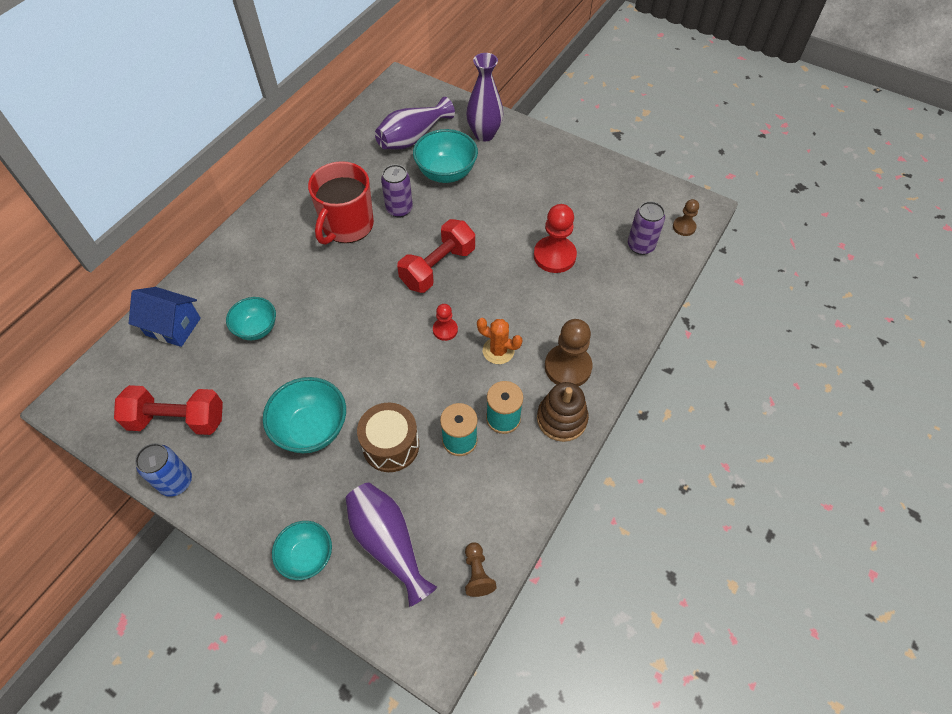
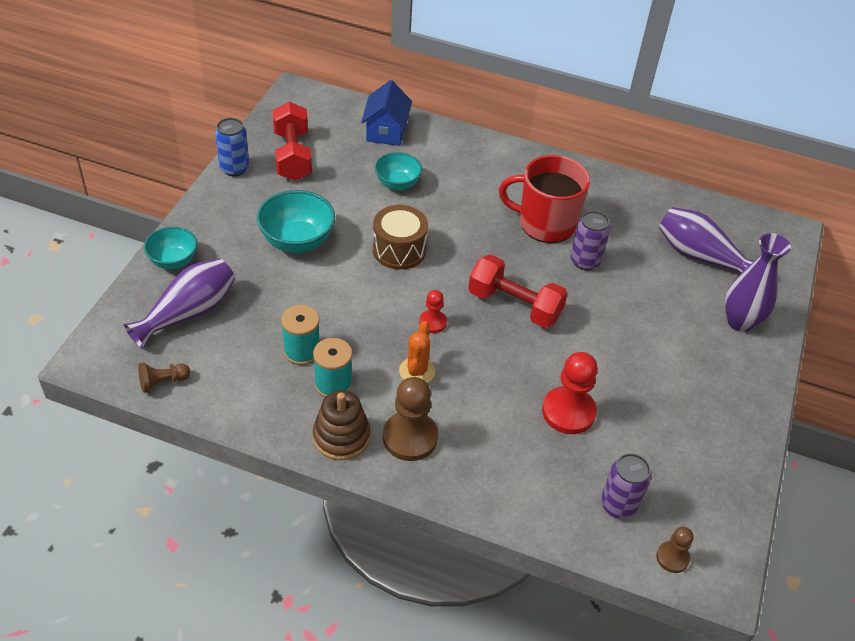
camera: 75 degrees right, 10 degrees down
brown drum [357,402,419,472] -> brown drum moved to [373,205,428,270]
turquoise bowl [413,129,478,183] -> none

